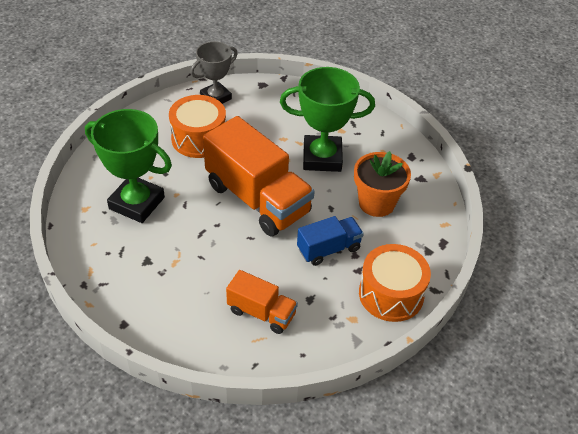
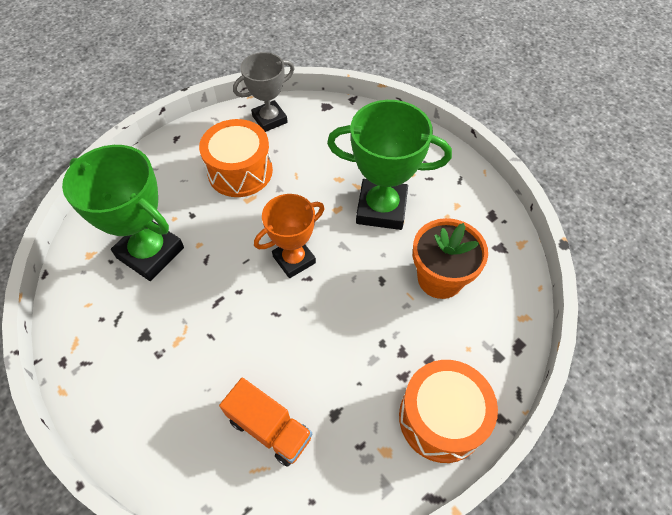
camera: 10 degrees right, 10 degrees up
orange truck [203,116,315,237] -> orange trophy [254,194,324,278]
blue truck [297,216,364,266] -> none

